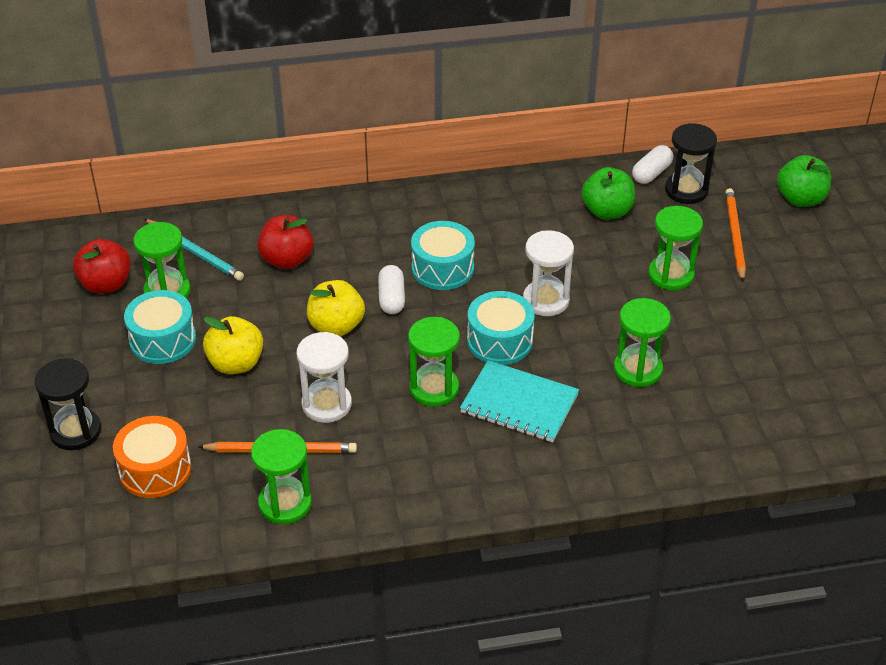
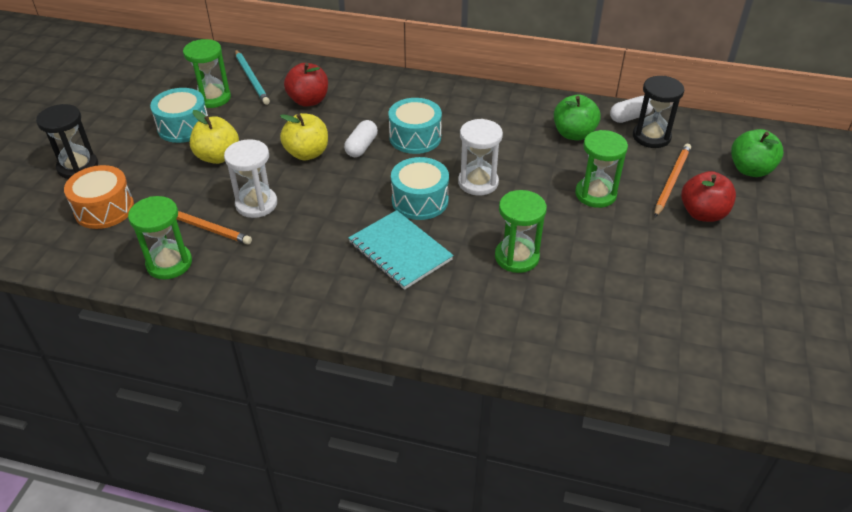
camera: 25 degrees right, 0 degrees up
red apple [73,239,131,294] -> red apple moved to [681,171,736,222]
green hourglass [408,317,460,407] -> none

